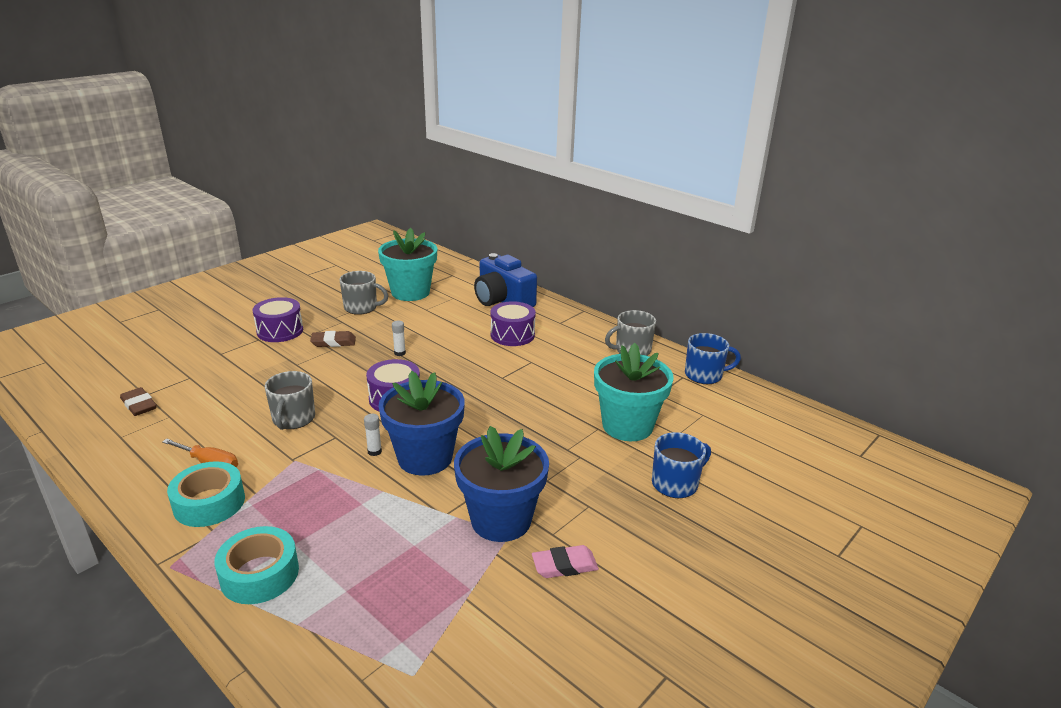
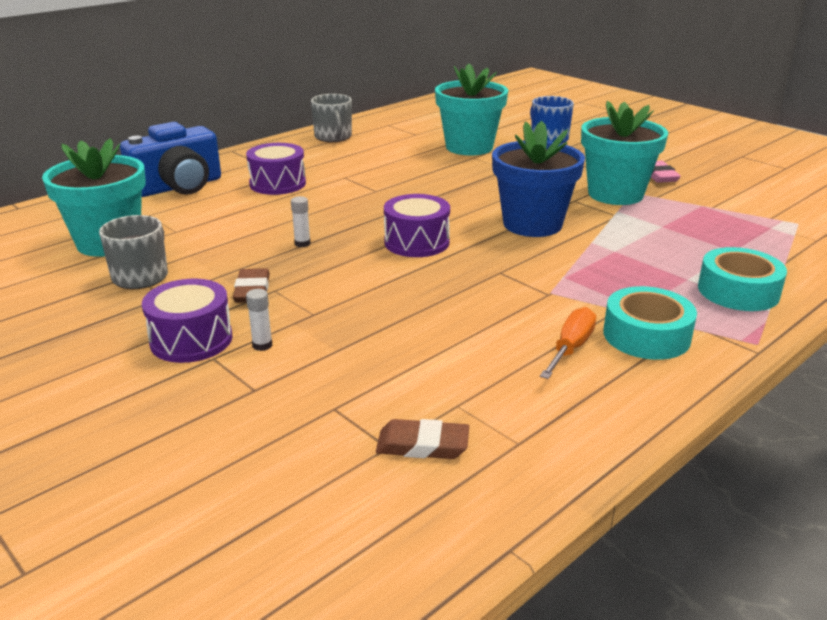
camera: 85 degrees left, 0 degrees up
brown eraser [120,387,157,416] -> brown eraser turned 45 degrees clockwise [376,419,469,459]
grey mug [265,371,315,430] -> none
white glue stick [364,414,382,456] -> white glue stick moved to [246,289,272,351]
blue flower pot [454,426,549,542] -> turquoise flower pot [581,101,668,205]
blue mug [685,333,741,384] -> none

